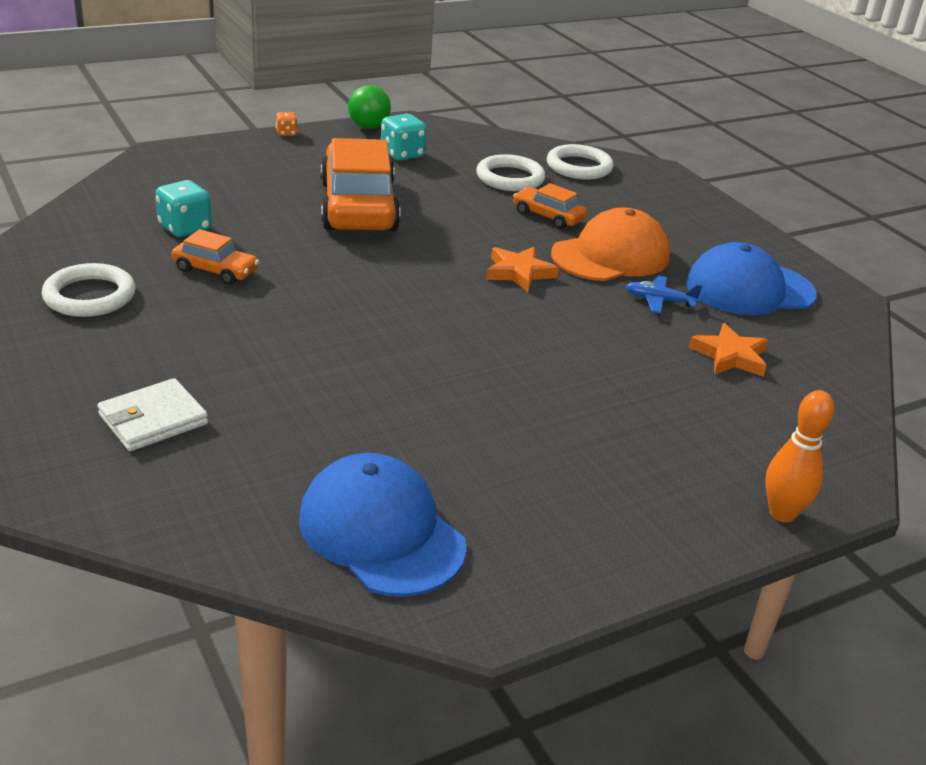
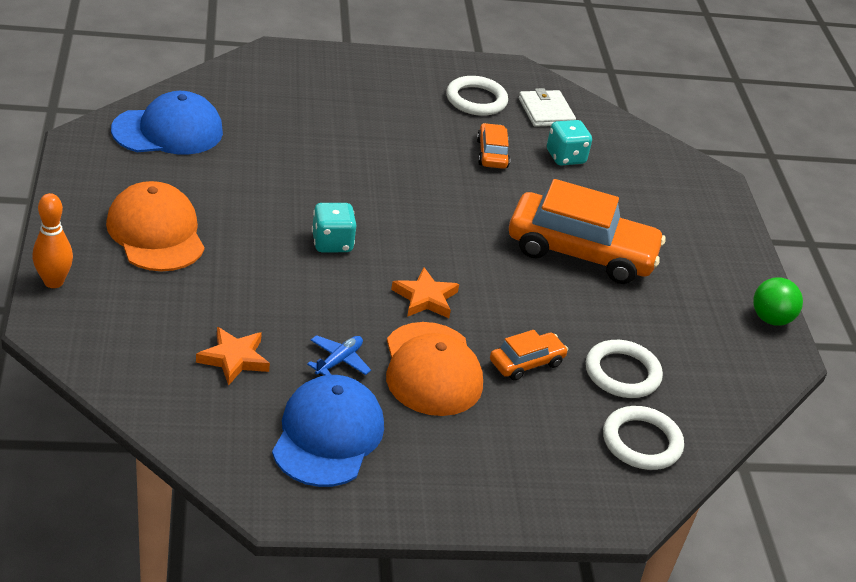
camera: 110 degrees right, 5 degrees up
white wallet [97,378,208,451] -> white wallet moved to [519,88,576,127]
orange car [172,229,259,285] -> orange car turned 135 degrees clockwise [477,123,510,169]
orange dice [276,112,298,136] -> none
turquoise dice [381,114,427,161] -> turquoise dice moved to [312,203,357,252]
none -> orange cap [106,181,205,271]

